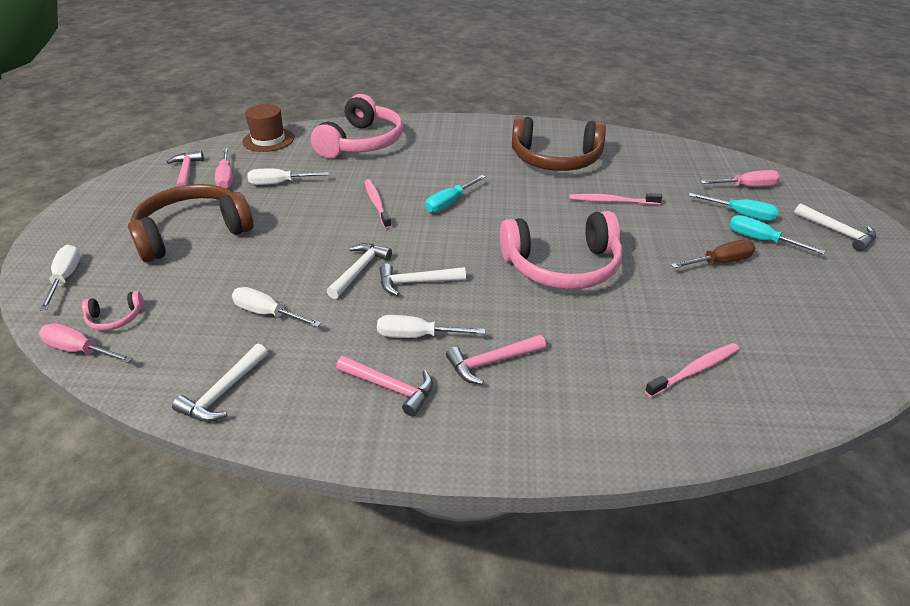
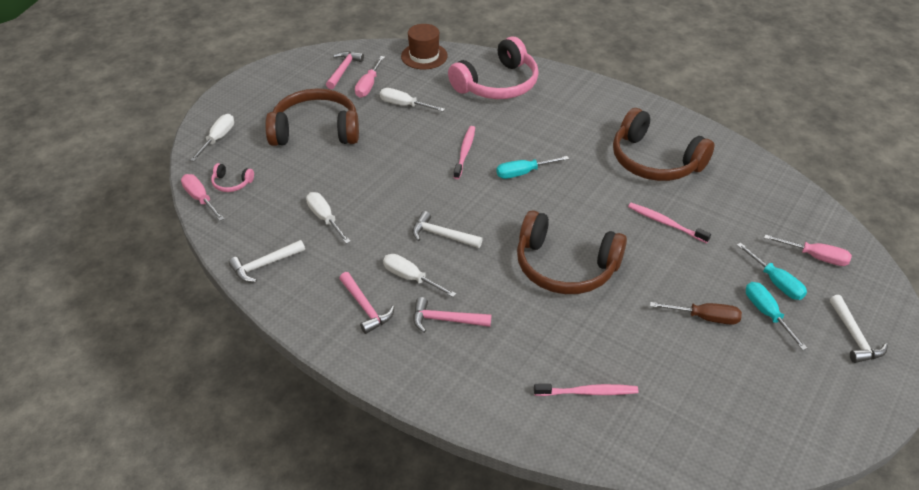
camera: 30 degrees right, 5 degrees up
white hammer [327,243,392,299] -> none
pink headphones [500,211,623,289] -> brown headphones [517,210,627,294]

